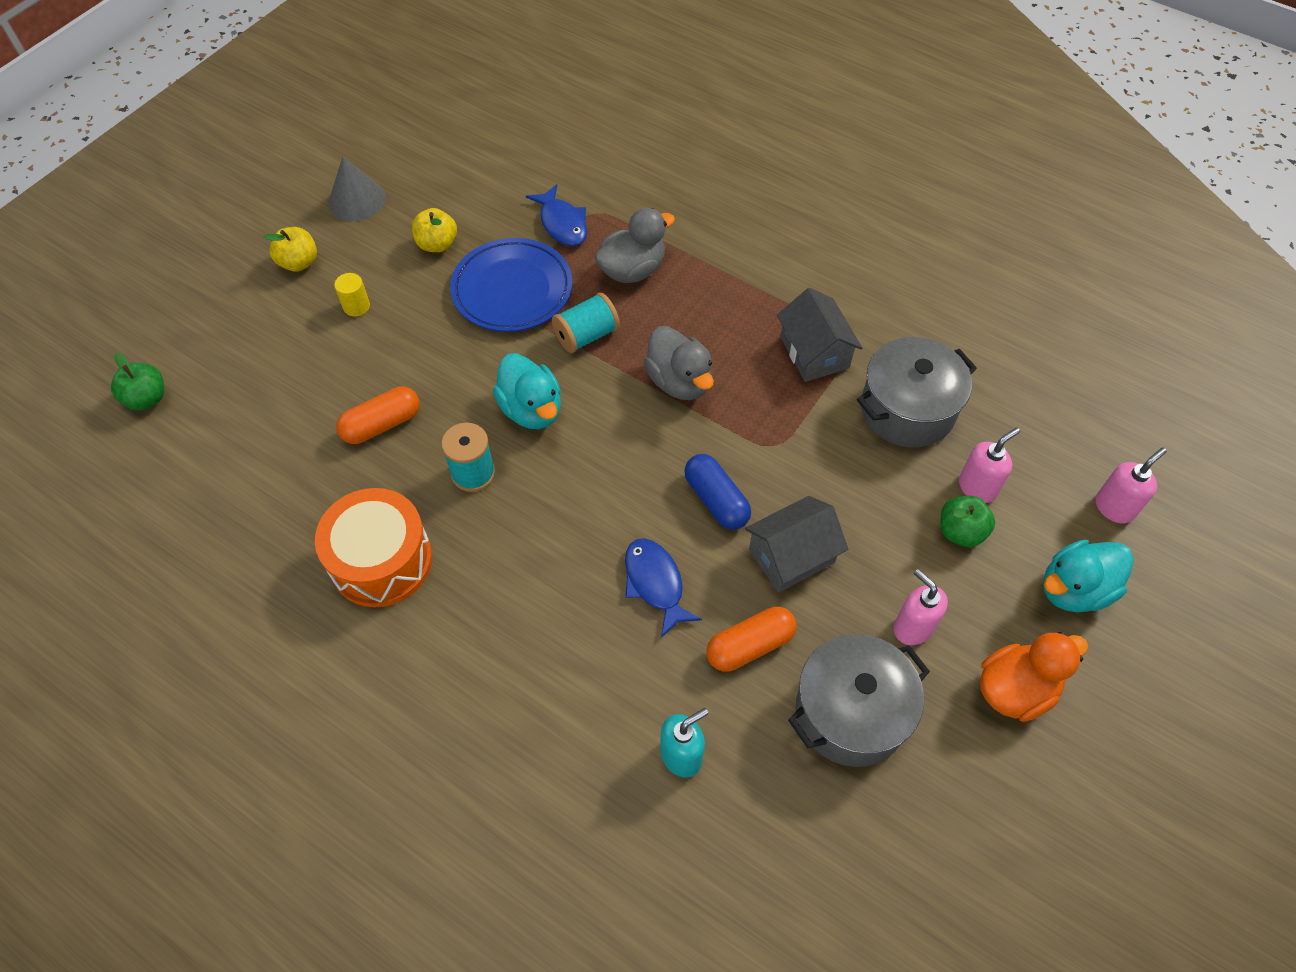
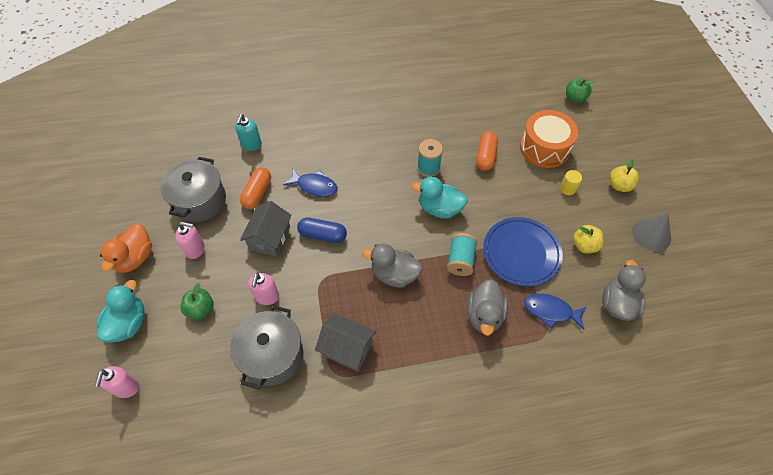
camera: 135 degrees right, 0 degrees up
orange drum [315,488,432,607] -> orange drum moved to [520,110,578,168]
pink soap dispenser [959,428,1020,503] -> pink soap dispenser moved to [248,272,279,305]
none -> grey duck [602,260,646,321]

